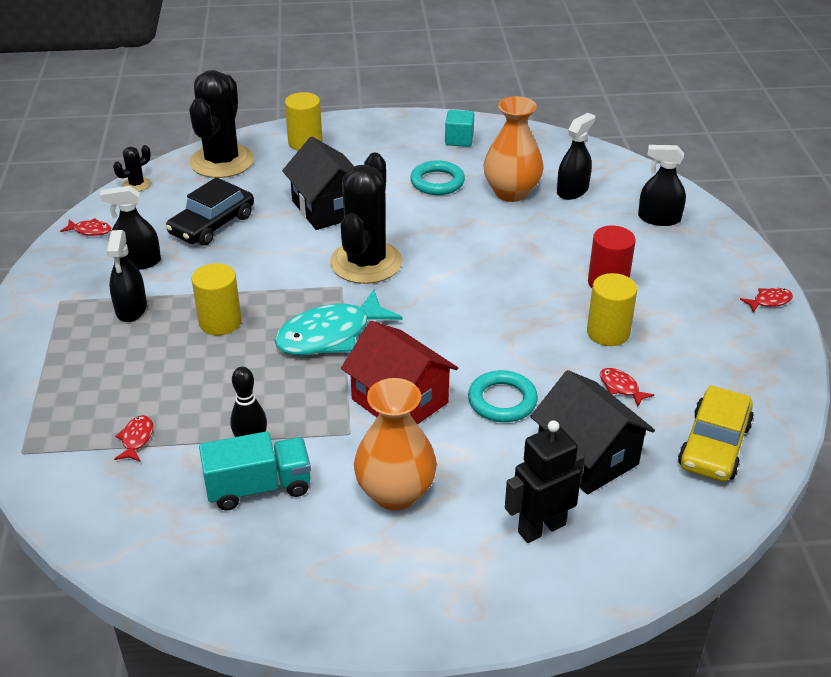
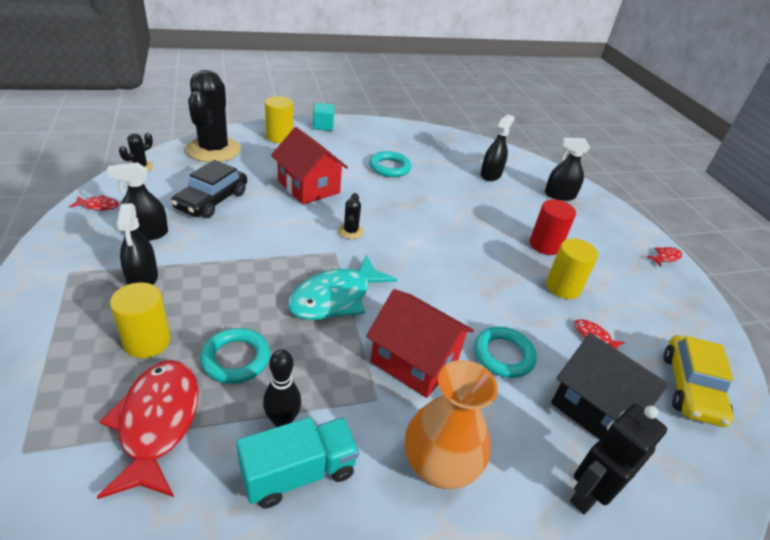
camera: 15 degrees left, 0 degrees up
red fish [114,415,153,462] -> red fish [97,360,199,499], size x2.32
yellow cylinder [191,263,242,335] -> yellow cylinder moved to [110,282,171,358]
black house [282,137,354,230] -> red house [271,127,348,205]
black cactus [330,153,402,284] -> black cactus [338,193,364,239], size x0.42
turquoise cube [445,110,474,147] -> turquoise cube moved to [313,103,335,131]
orange vase [483,96,543,202] -> none
none -> turquoise ring [200,328,270,384]

